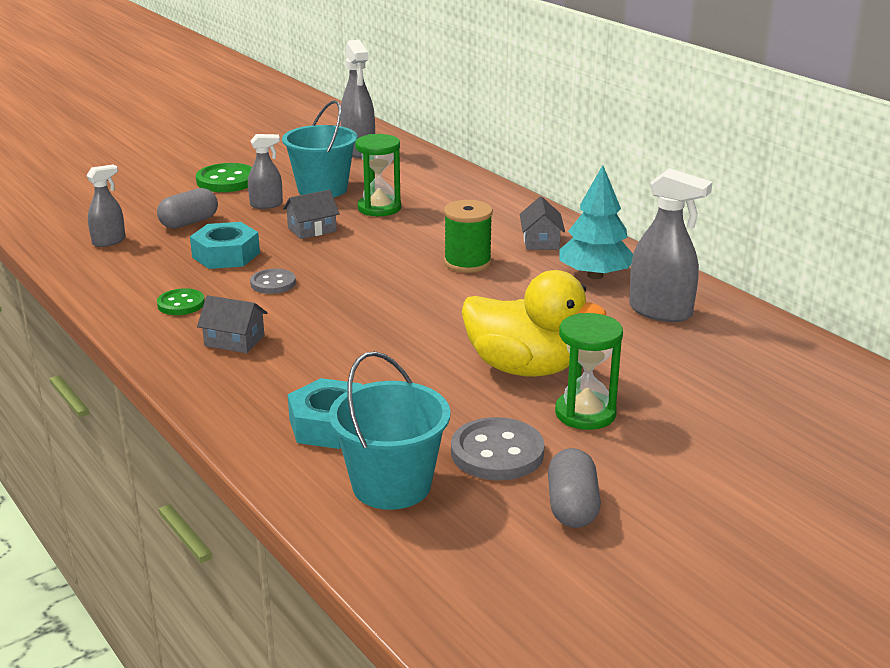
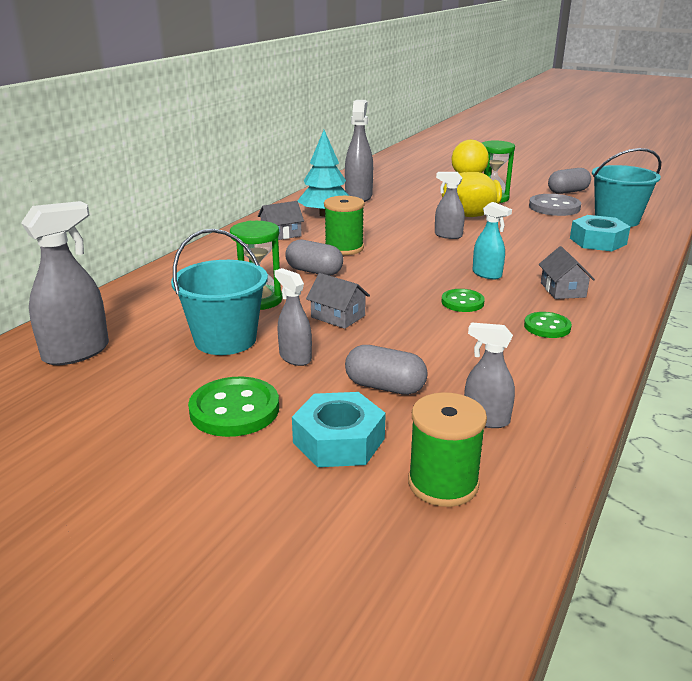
camera: 115 degrees left, 0 degrees up
turquoise nut [190,222,260,269] -> turquoise nut moved to [292,392,386,467]
grey button [250,269,296,294] -> green button [441,289,485,312]
none -> grey capsule [285,240,343,276]
none -> green spool [408,392,487,507]
none -> grey spray bottle [435,172,465,239]
none -> turquoise spray bottle [472,202,512,279]

